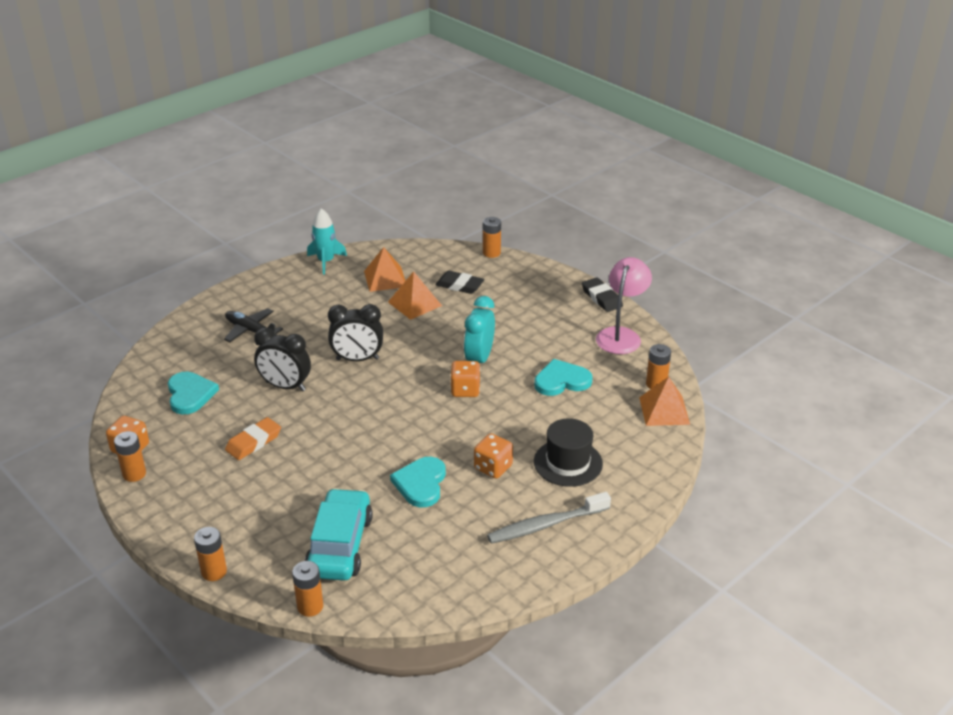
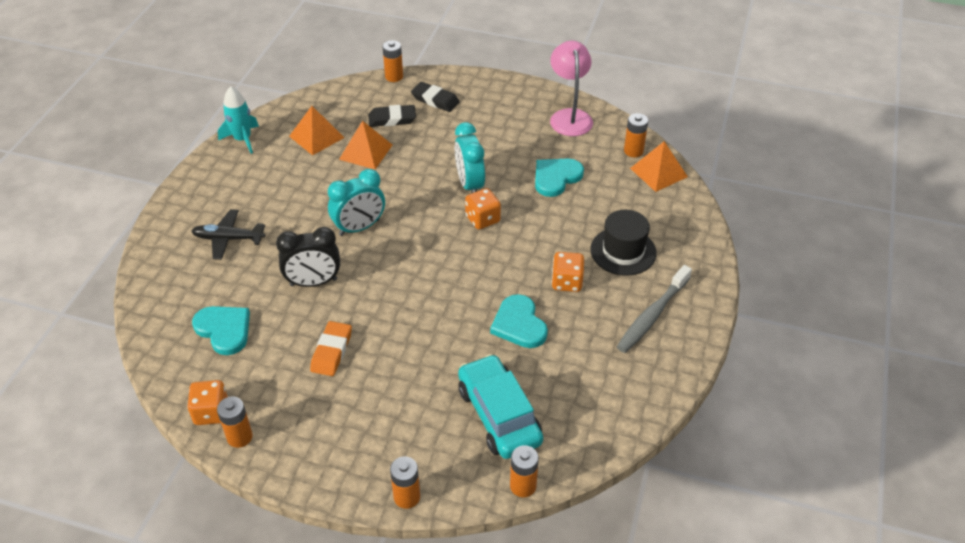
camera: 30 degrees left, 10 degrees up
black clock [328,304,383,361] -> turquoise clock [328,169,385,236]
black eraser [582,277,623,312] -> black eraser moved to [411,82,459,112]

